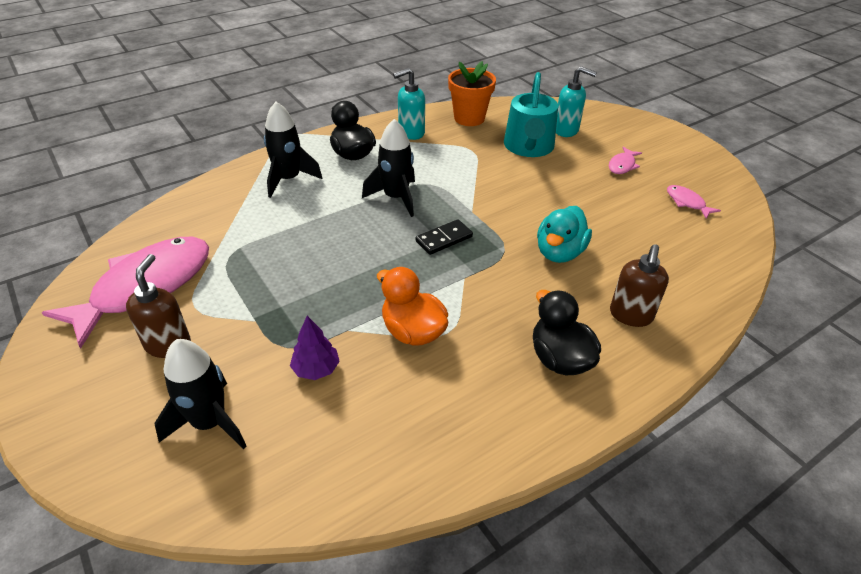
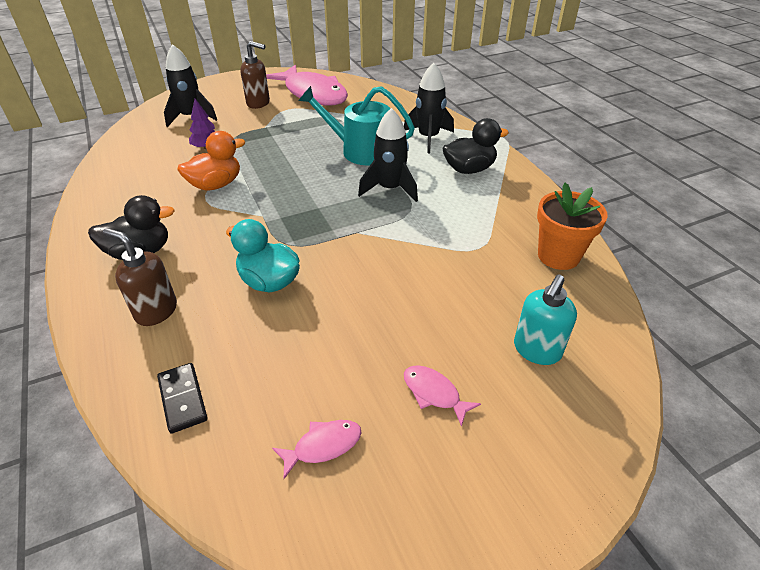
camera: 100 degrees right, 0 degrees up
turquoise soap dispenser [393,68,425,140] -> none
black domino [415,219,473,255] -> black domino moved to [157,363,207,434]
turquoise watering can [504,72,558,157] -> turquoise watering can moved to [298,86,415,166]

